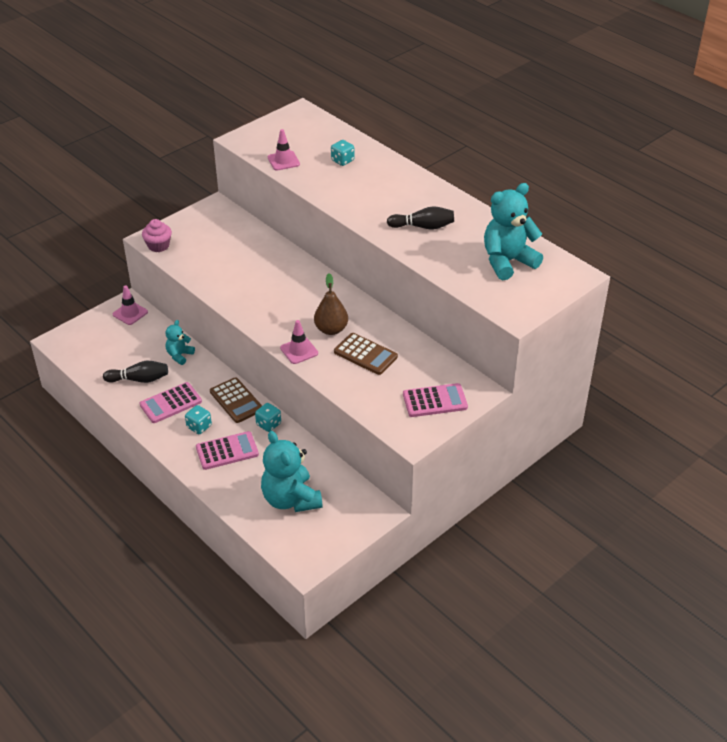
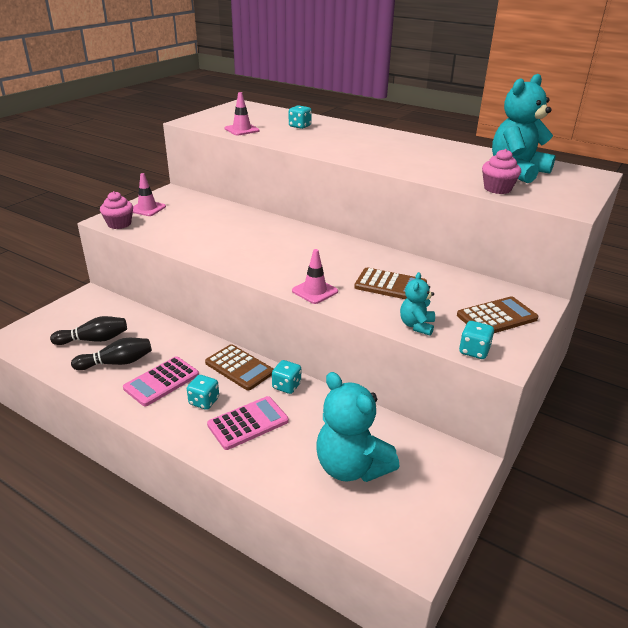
camera: 15 degrees left, 10 degrees down
pink traffic cone [113,285,148,325] -> pink traffic cone moved to [133,173,166,216]
turquoise teddy bear [165,320,195,365] -> turquoise teddy bear moved to [400,272,435,336]
brown pear [314,274,348,335] -> none
black bowling pin [387,206,454,229] -> black bowling pin moved to [50,316,127,345]
pink calculator [403,383,468,417] -> brown calculator [457,296,539,333]
none -> turquoise dice [459,321,494,359]
none -> pink cupcake [482,149,521,194]

